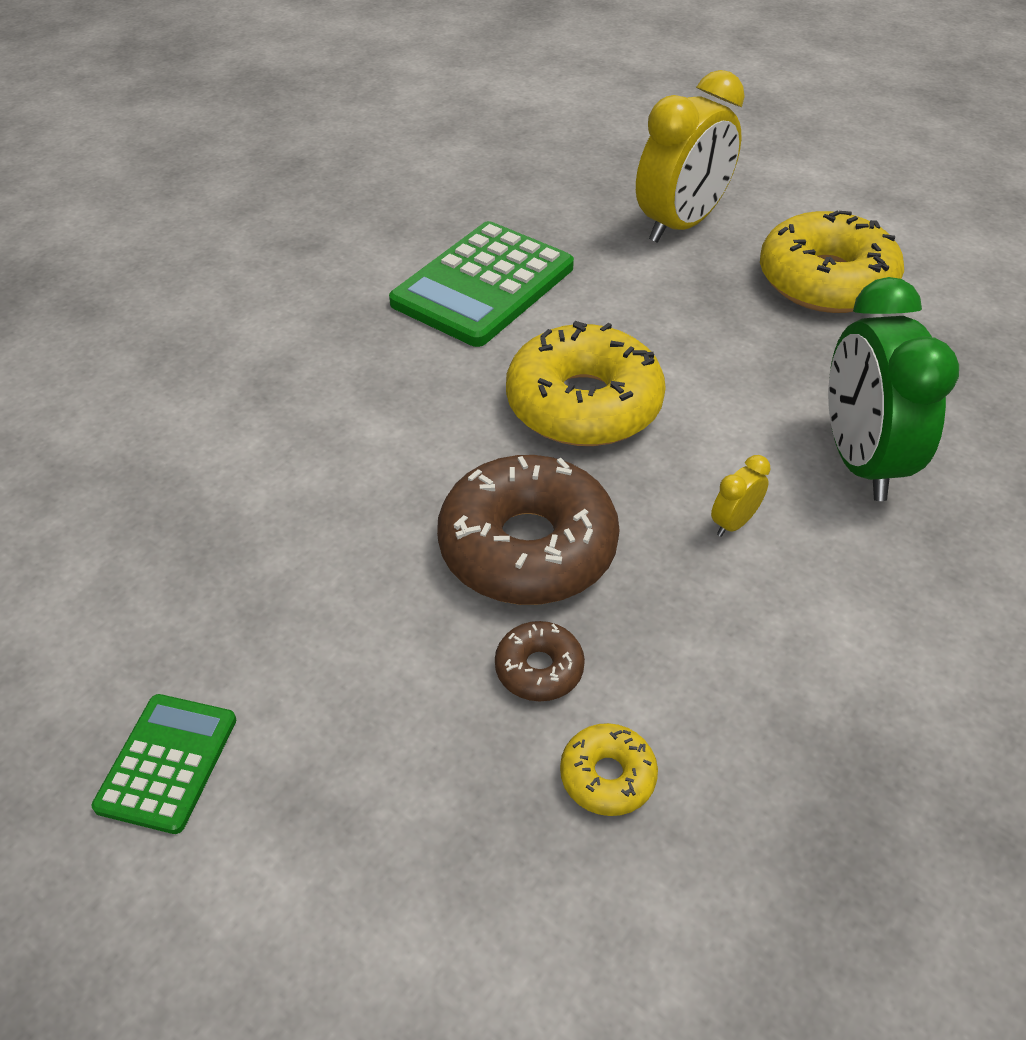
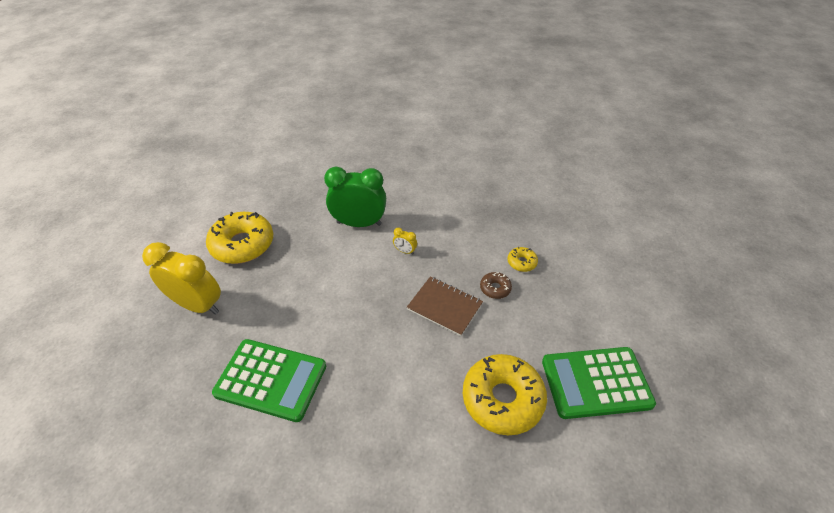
camera: 110 degrees left, 0 degrees up
green calculator [92,694,236,834] -> green calculator [542,347,656,419], size x1.86
brown donut [437,455,620,605] -> brown notebook [407,276,483,336]
yellow donut [506,321,666,446] -> yellow donut moved to [463,354,547,435]
green clock [828,277,959,501] -> green clock turned 150 degrees counterclockwise [324,167,386,227]

